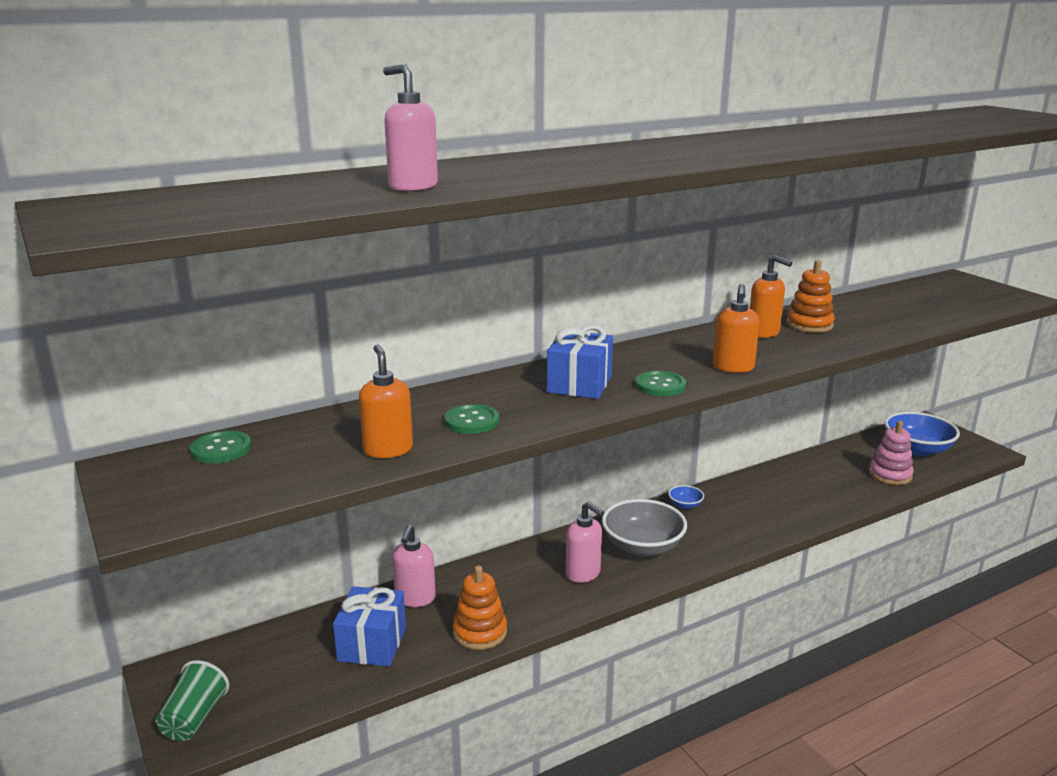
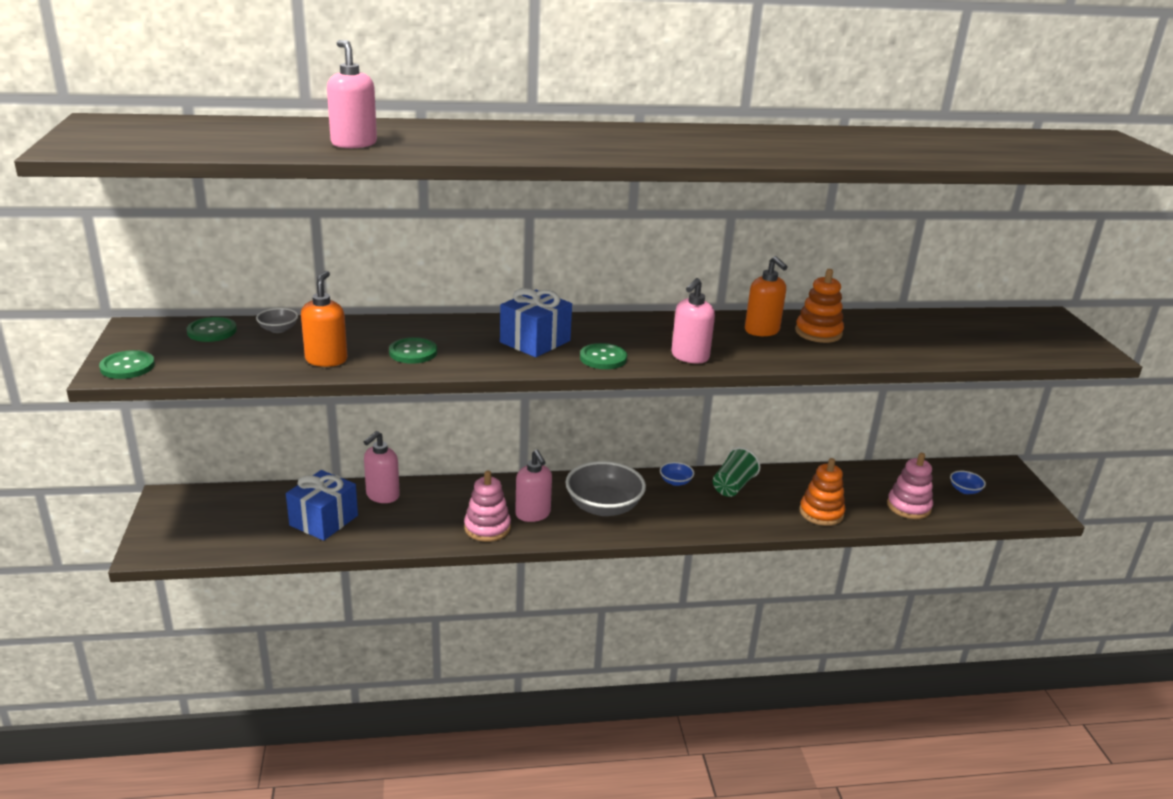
camera: 20 degrees right, 5 degrees up
green cup [156,660,229,741] -> green cup moved to [713,447,760,497]
orange stacking toy [453,566,507,650] -> orange stacking toy moved to [800,458,845,526]
orange soap dispenser [713,284,760,373] -> pink soap dispenser [671,278,715,363]
blue bowl [884,412,960,456] -> blue bowl [950,471,986,494], size x0.46
none -> green button [99,350,155,379]
none -> grey bowl [256,308,298,333]
none -> pink stacking toy [464,471,511,542]

